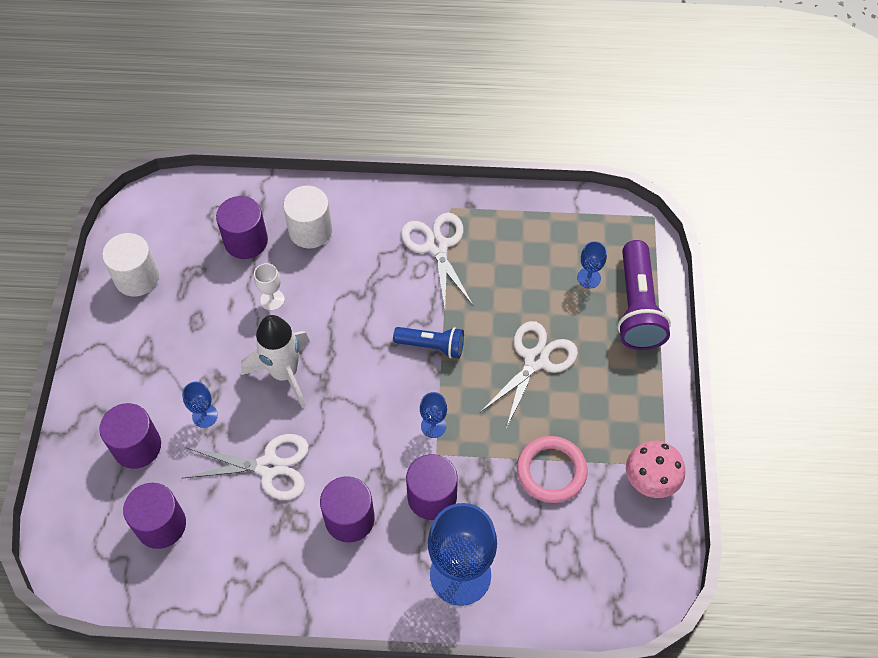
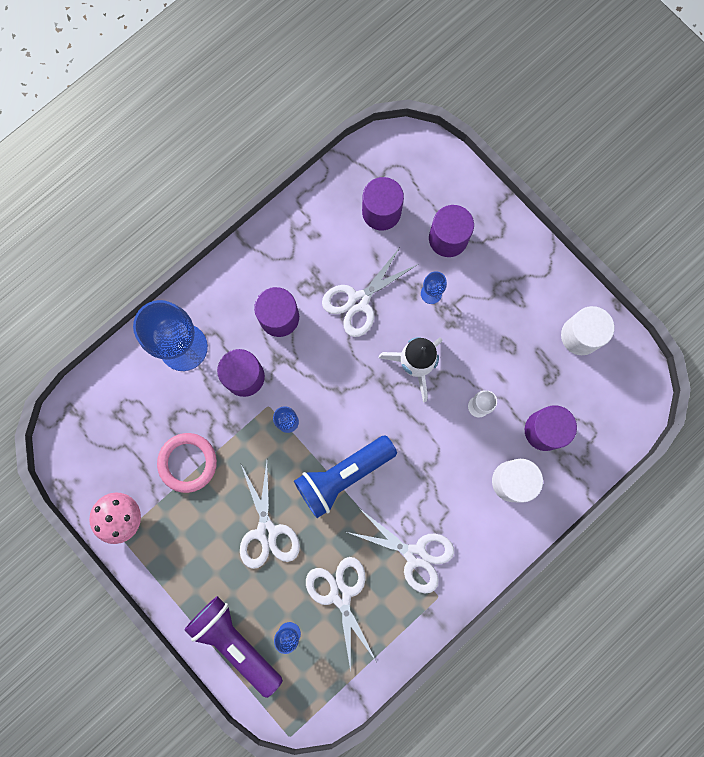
camera: 135 degrees right, 20 degrees up
blue flashlight [393,327,464,359] -> blue flashlight [294,435,397,518], size x1.66
none -> white scissors [306,557,376,671]

